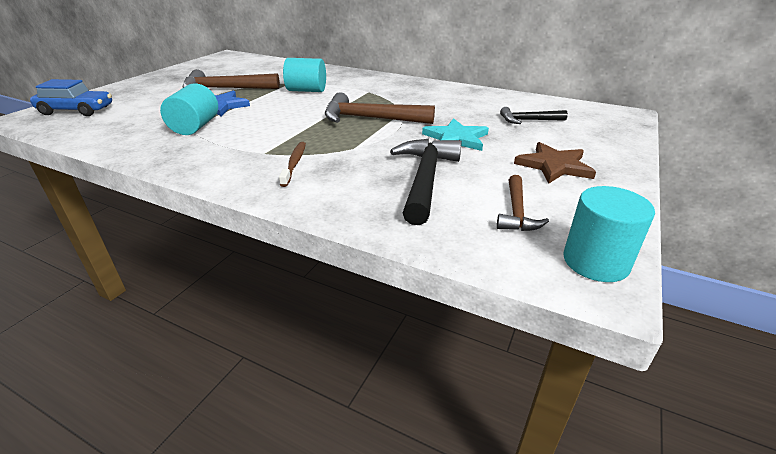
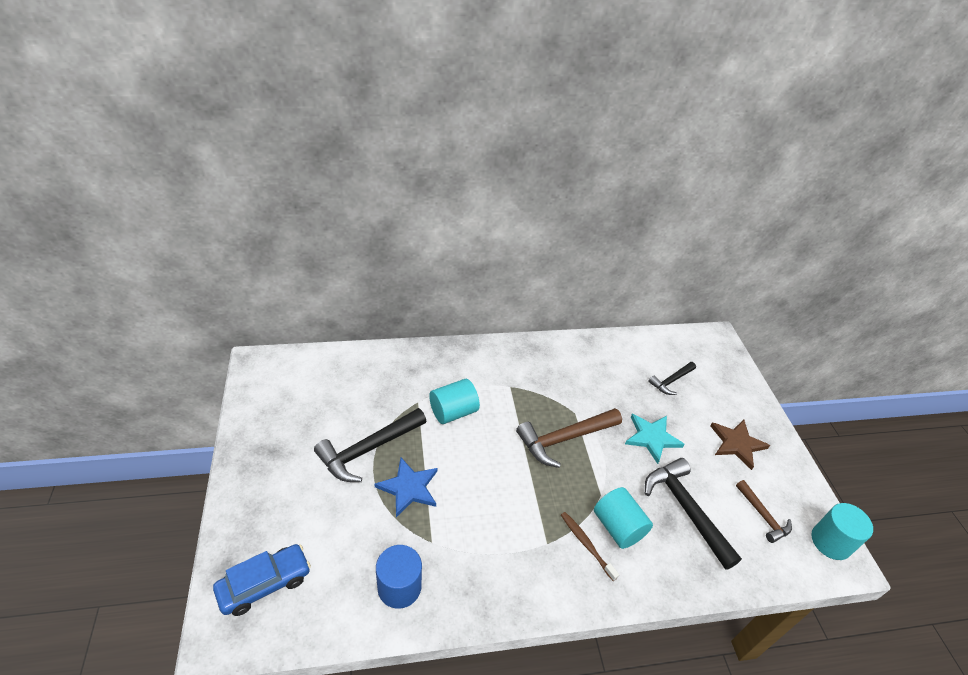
camera: 40 degrees left, 10 degrees up
turquoise cylinder [160,83,218,135] -> turquoise cylinder moved to [594,487,653,549]
brown hammer [182,69,280,89] -> black hammer [314,408,427,482]
none -> blue cylinder [376,545,422,609]

